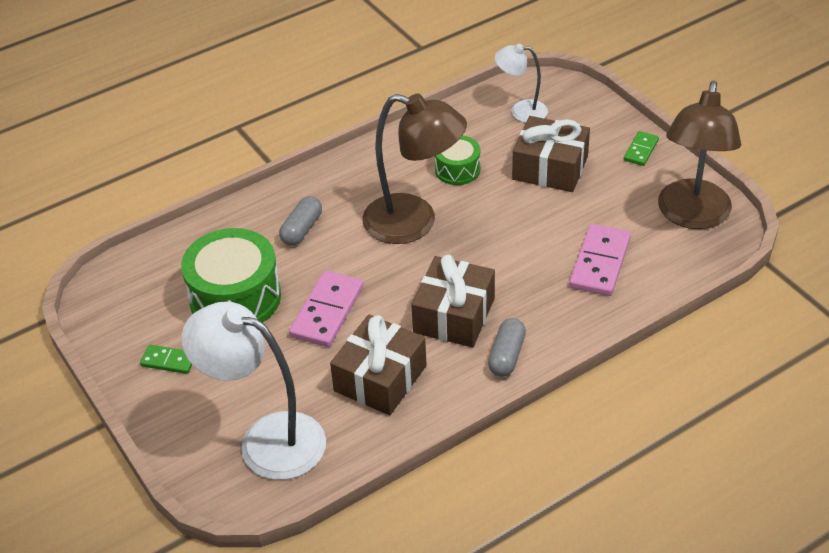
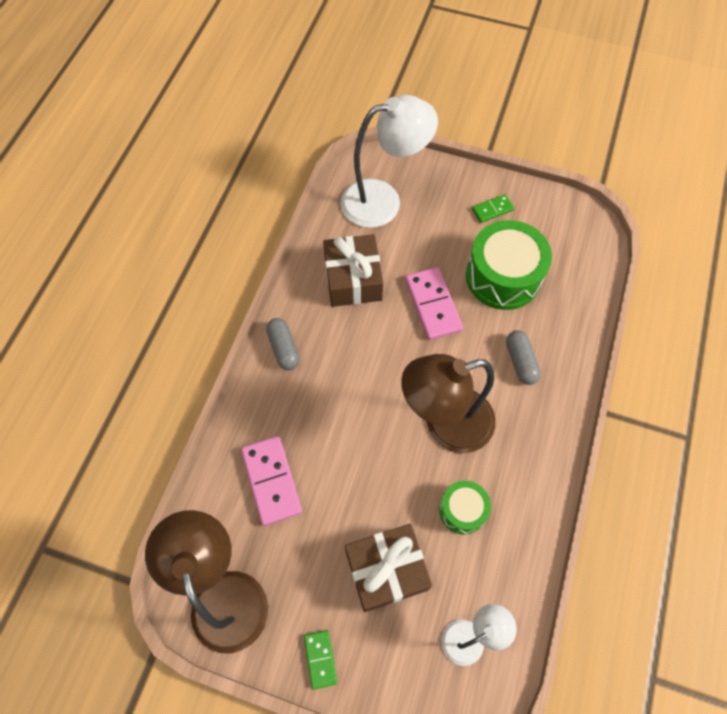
camera: 140 degrees right, 20 degrees up
brown gift [411,254,495,347] -> none

